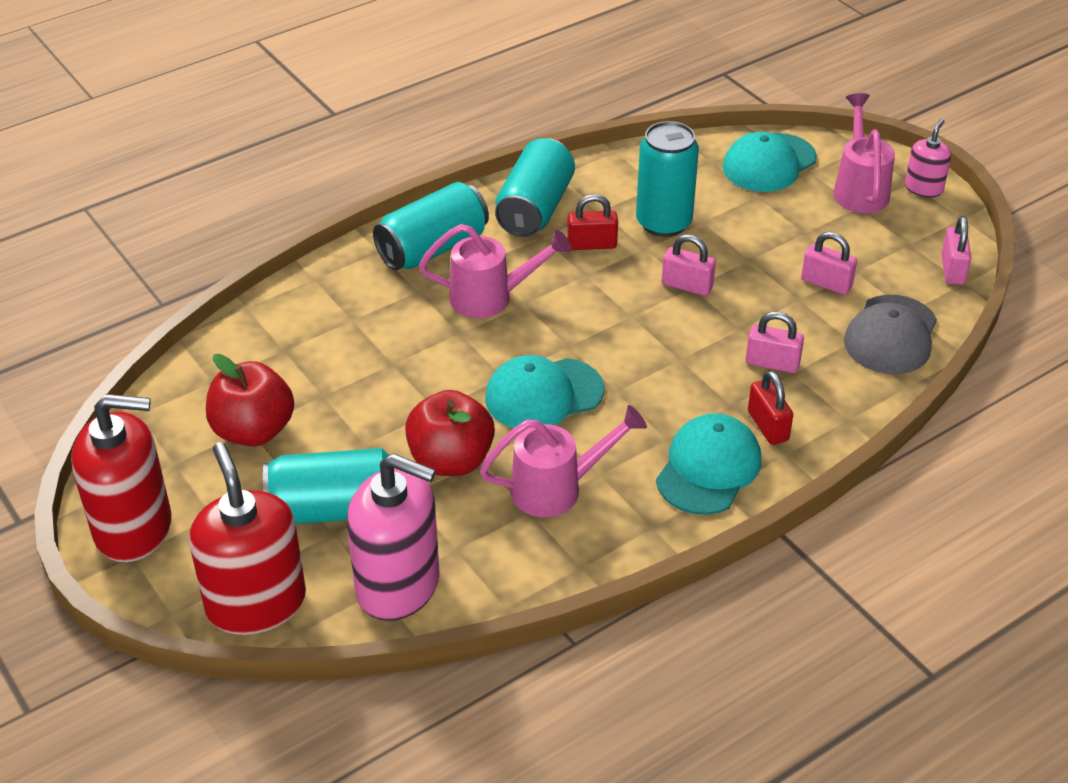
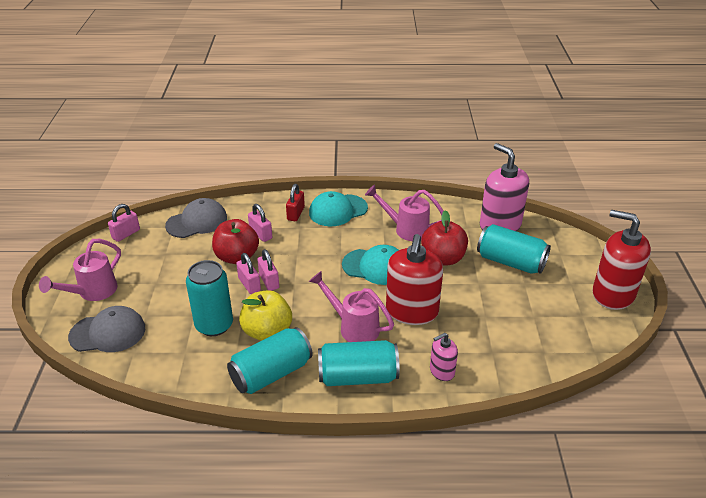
camera: 145 degrees left, 5 degrees down
red soap dispenser [189,442,306,635] -> red soap dispenser moved to [386,234,443,325]
red apple [206,354,294,446] -> red apple moved to [212,219,259,264]
red padlock [567,194,618,250] -> yellow apple [239,291,292,341]
turquoise cap [723,132,817,192] -> grey cap [68,306,145,352]
pink padlock [801,232,857,295] -> pink padlock moved to [257,249,279,291]
pink soap dispenser [905,119,951,198] -> pink soap dispenser moved to [430,333,458,381]

